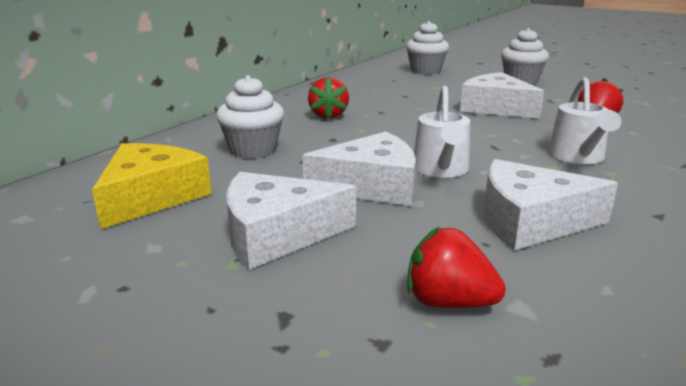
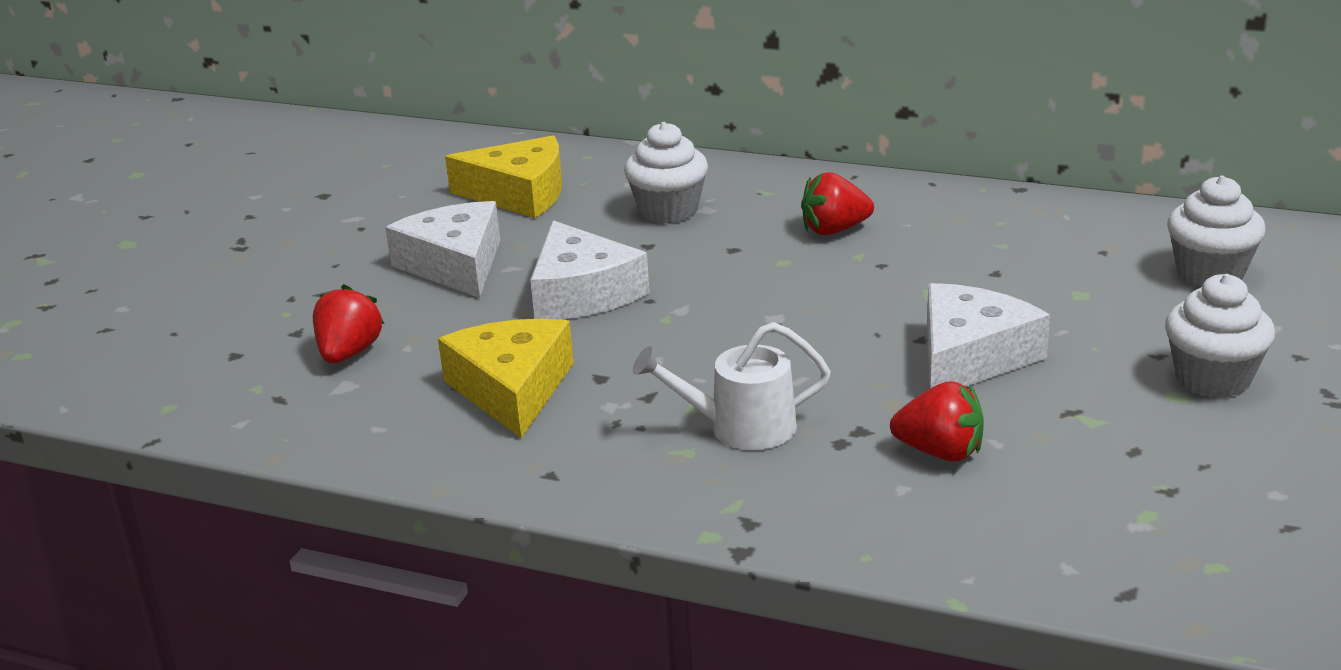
camera: 80 degrees right, 5 degrees up
white watering can [414,86,470,178] -> none
white cheese [484,159,618,251] -> yellow cheese [438,319,574,438]

